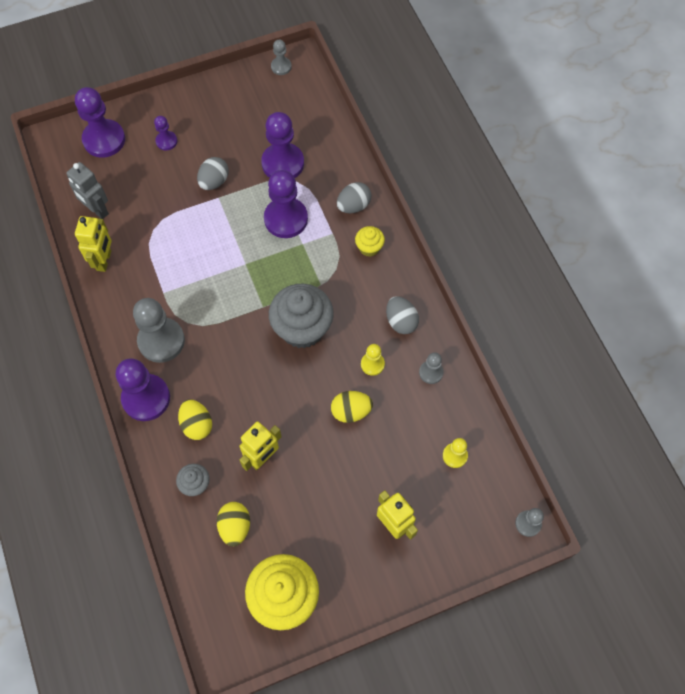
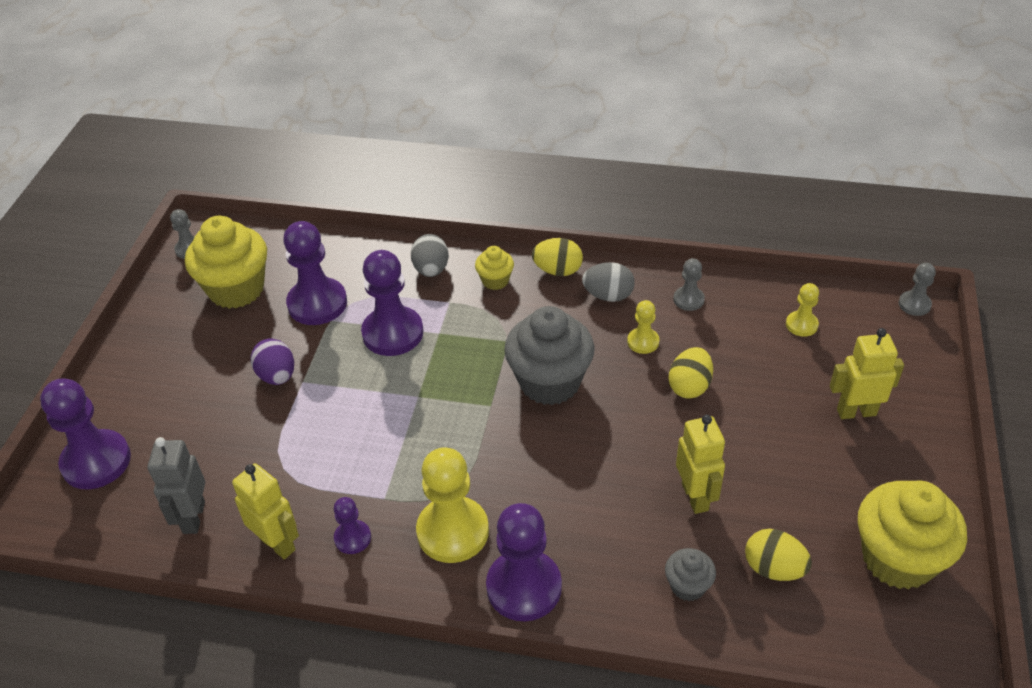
camera: 55 degrees left, 20 degrees down
grey robot [66,162,109,219] -> grey robot turned 105 degrees clockwise [147,437,205,534]
grey pawn [133,298,185,363] -> yellow pawn [416,447,489,563]
purple pawn [154,116,177,150] -> purple pawn moved to [334,497,371,554]
yellow egg [178,399,212,440] -> yellow egg moved to [532,238,583,276]
grey egg [197,157,229,190] -> purple egg [251,339,294,385]
none -> yellow cupcake [185,216,267,309]

